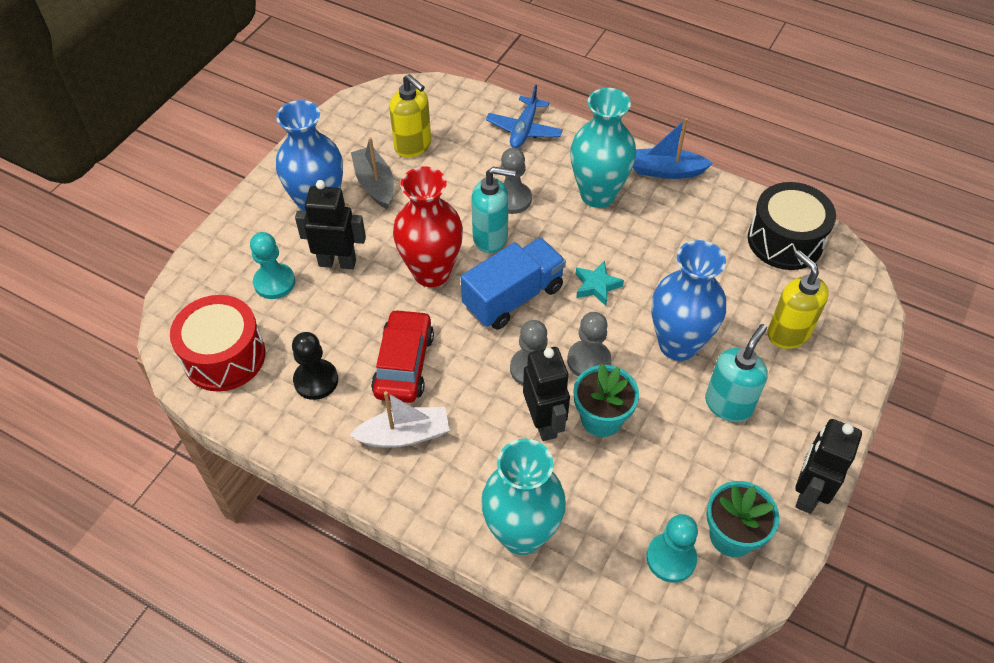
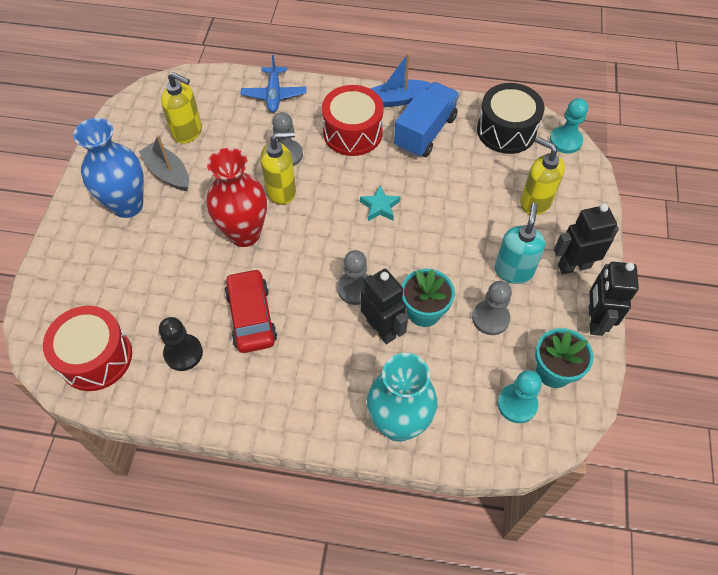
camera: 20 degrees left, 5 degrees up
turquoise pawn [250,232,295,299] -> turquoise pawn moved to [550,98,588,154]
black robot [295,180,366,269] -> black robot moved to [554,203,619,274]
white boat [350,391,450,448] -> none
blue truck [461,238,566,330] -> blue truck moved to [394,82,459,158]
turquoise soap dispenser [471,167,516,253] -> yellow soap dispenser [260,131,296,205]
grey pawn [567,312,611,377] -> grey pawn moved to [472,281,512,335]
turquoise vase [570,88,636,208] -> red drum [322,85,384,156]
blue vase [651,240,726,361] -> none

